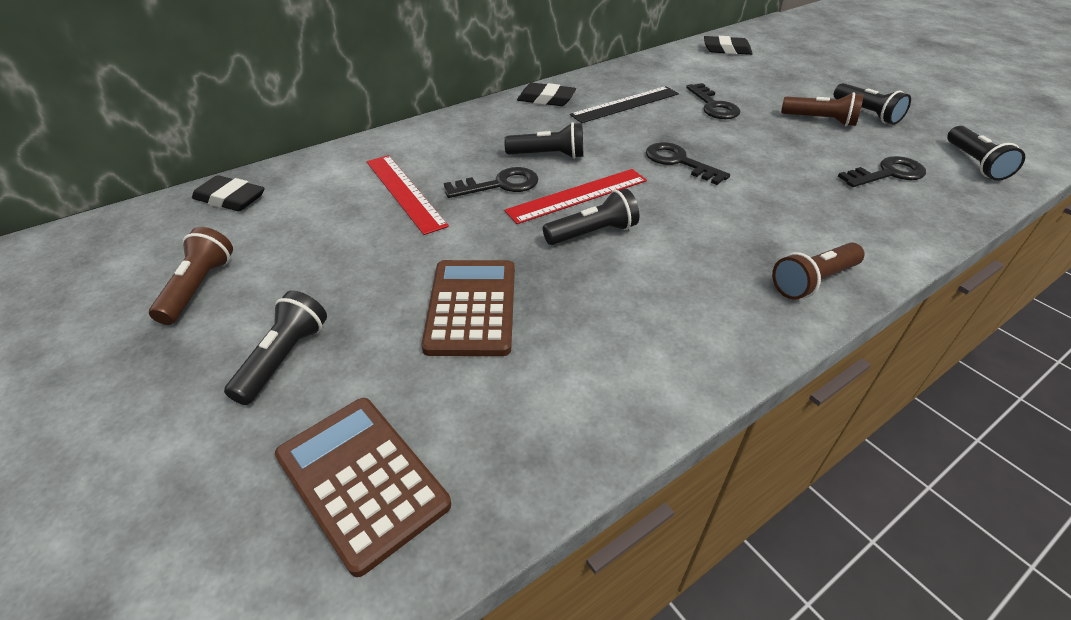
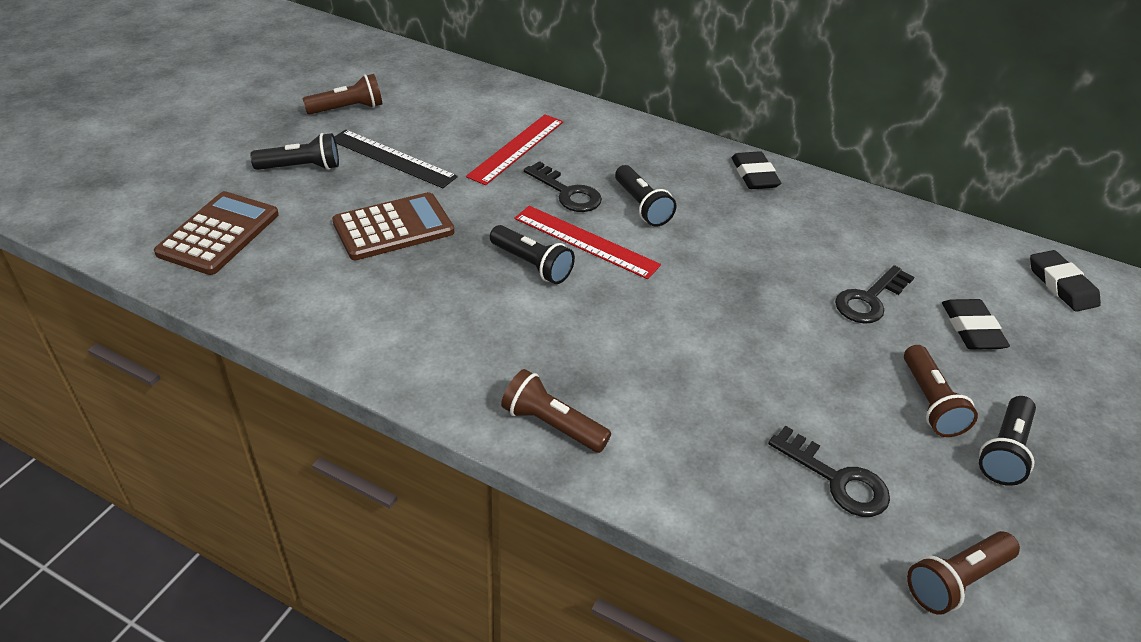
camera: 60 degrees right, 0 degrees up
black eraser [192,175,265,211] -> black eraser moved to [942,299,1010,350]
black ruler [570,86,679,123] -> black ruler moved to [335,130,458,188]
black key [646,142,730,185] -> none
black flashlight [947,126,1025,181] -> brown flashlight [907,531,1020,615]

